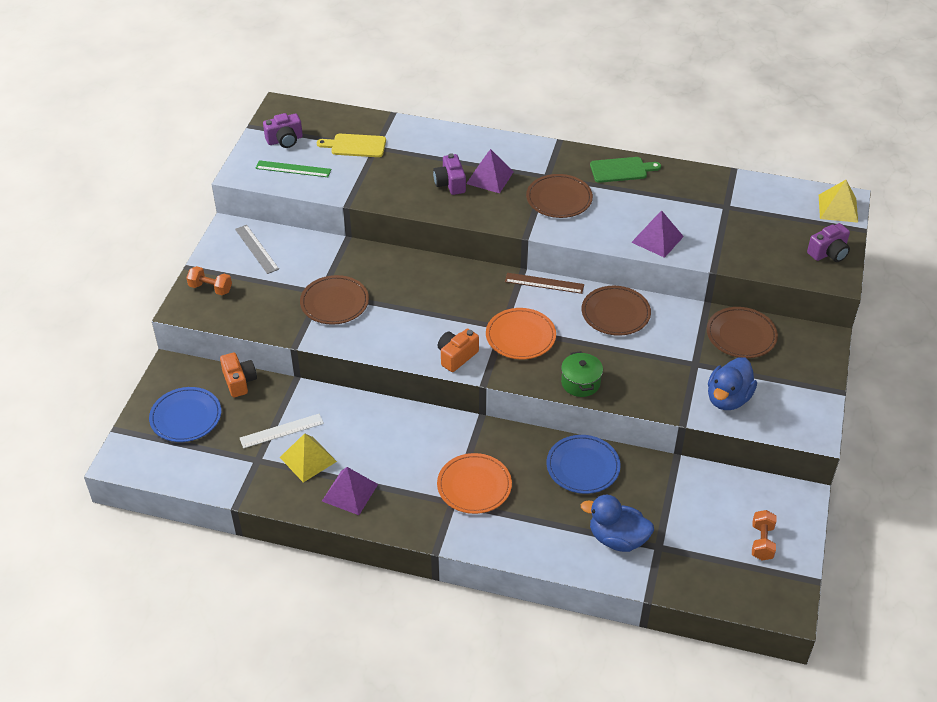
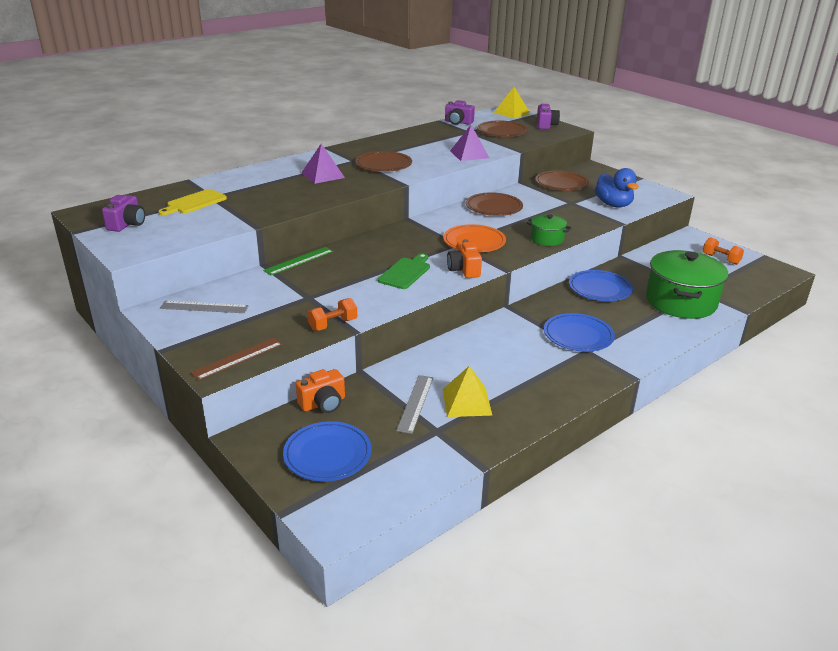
camera: 55 degrees left, 15 degrees down
orange dumbbell [186,266,232,295] -> orange dumbbell moved to [307,298,357,331]
orange camera [220,353,257,397] -> orange camera turned 135 degrees clockwise [296,369,345,413]
white ruler [240,414,324,448] -> grey ruler [396,375,433,434]
green ruler [255,160,331,177] -> green ruler moved to [263,247,333,275]
brown plate [300,275,369,325] -> brown plate moved to [477,121,528,137]
purple pyramid [322,467,378,515] -> none
purple camera [433,153,466,195] -> purple camera moved to [445,100,475,125]
orange plate [437,453,512,514] -> blue plate [544,313,615,352]
brown ruler [505,273,584,294] -> brown ruler moved to [190,337,282,380]
blue duck [581,495,654,552] -> green pot [646,250,728,319]
green cutting board [590,157,661,183] -> green cutting board moved to [378,253,430,289]

